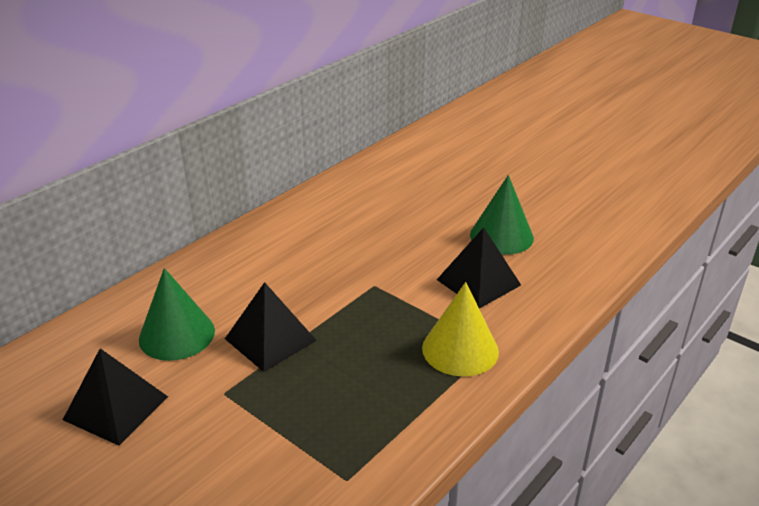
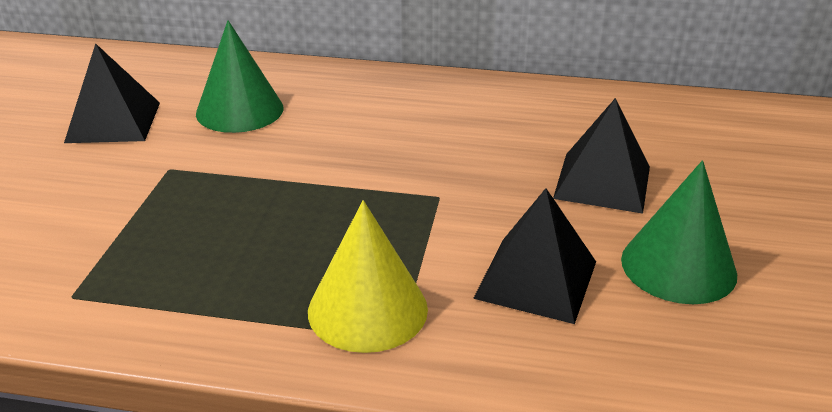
camera: 60 degrees right, 0 degrees up
black pyramid [225,282,317,372] -> black pyramid moved to [553,98,650,214]

